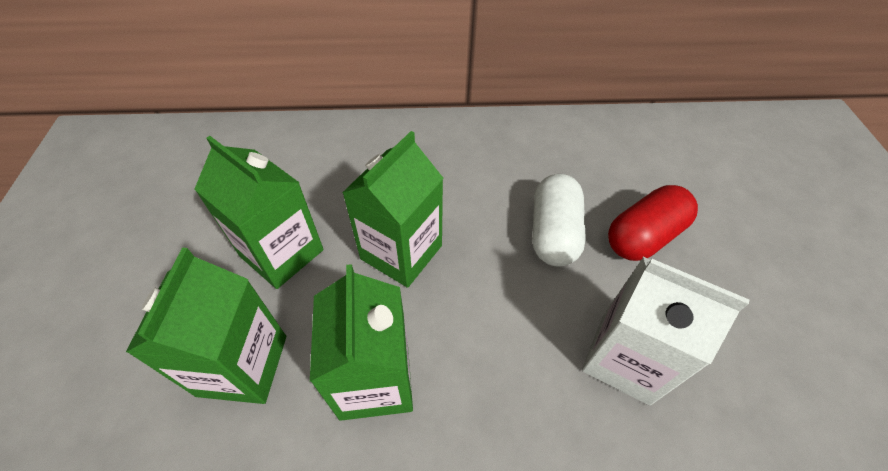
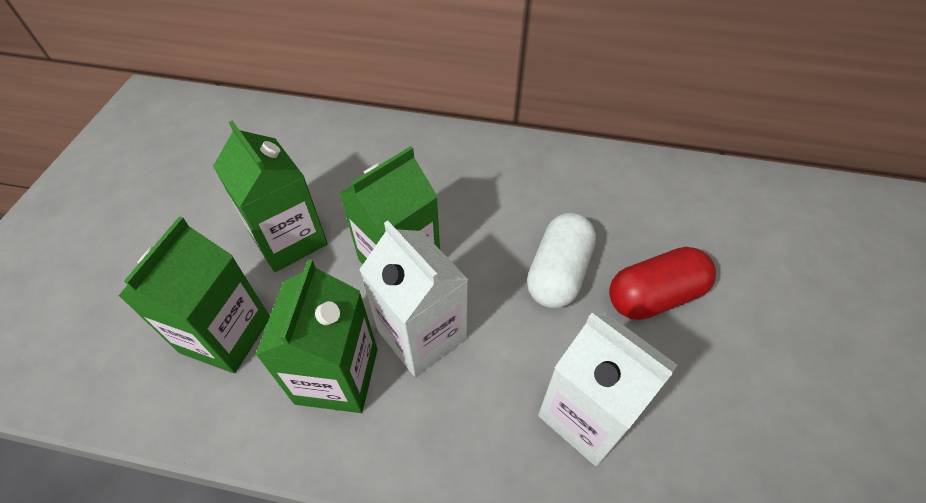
camera: 15 degrees right, 0 degrees up
none -> white carton [359,221,469,377]

